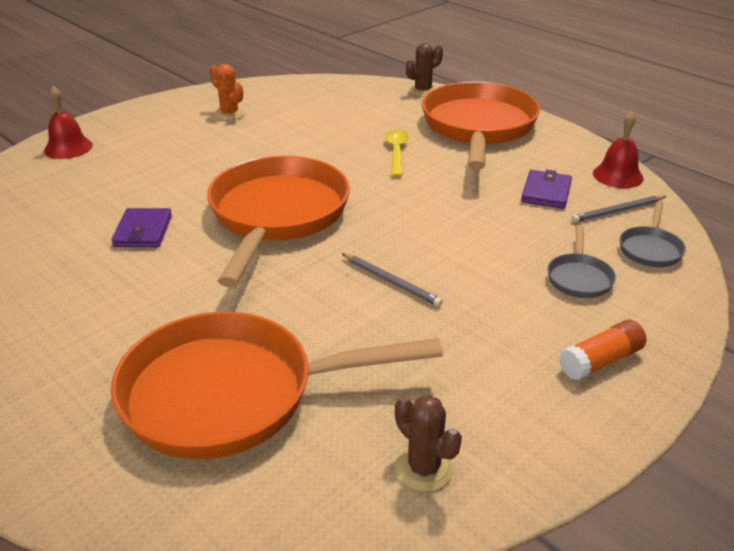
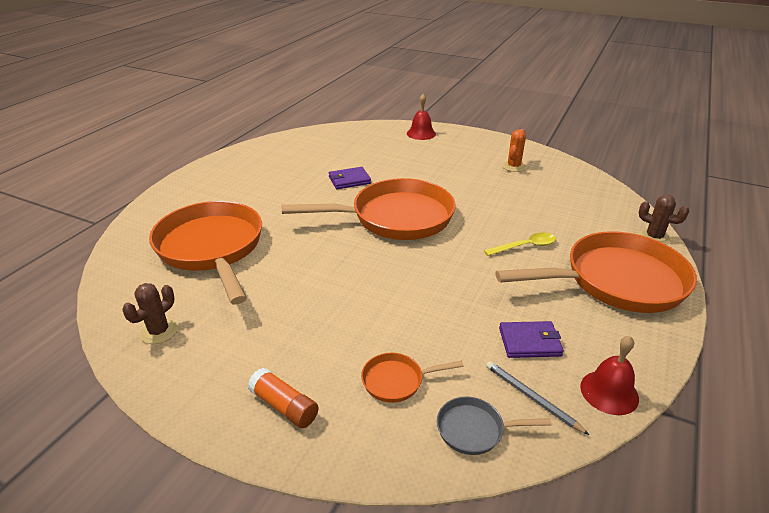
camera: 70 degrees right, 0 degrees up
grey pencil [341,253,443,307] -> none
grey pan [547,225,616,298] -> orange pan [361,353,464,403]

